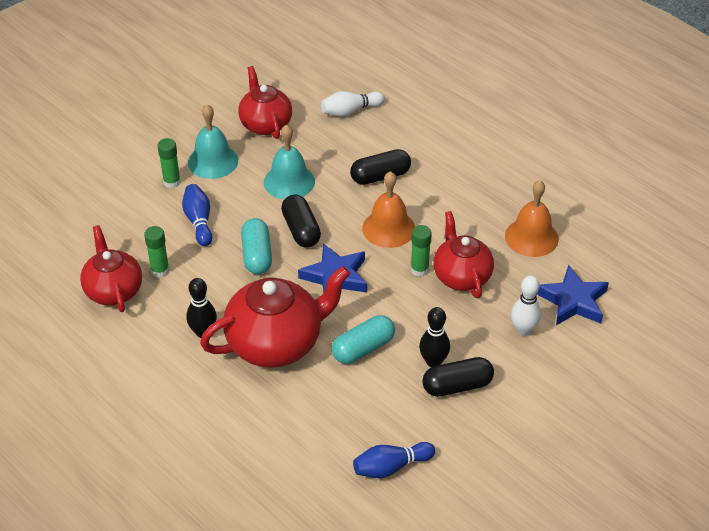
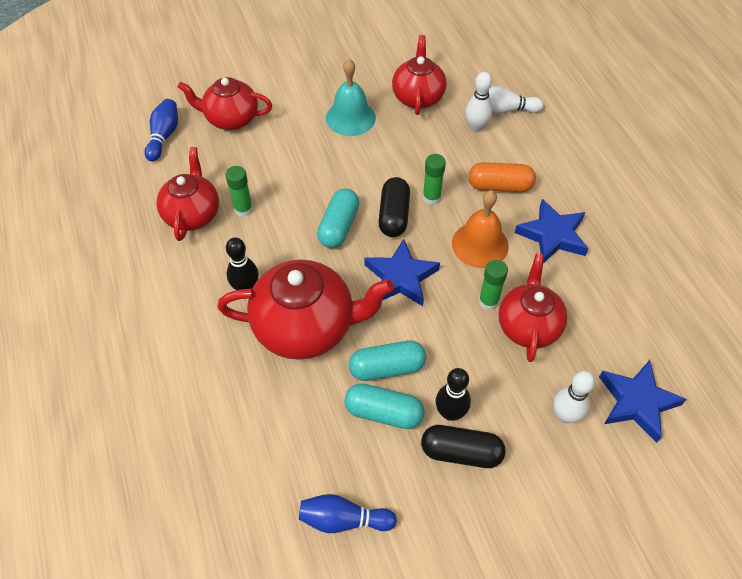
camera: 25 degrees right, 10 degrees up
green glue stick [157,138,181,188] -> green glue stick moved to [423,154,446,205]
blue bowling pin [182,184,212,246] -> blue bowling pin moved to [144,99,178,162]
turquoise bell [264,124,315,199] -> none
black capsule [350,149,411,185] -> orange capsule [468,162,536,192]
orange bell [505,180,559,257] -> none
none -> red teapot [177,77,272,130]
none -> turquoise capsule [344,384,424,429]
none -> white bowling pin [465,72,493,132]
none -> blue star [515,199,589,263]

